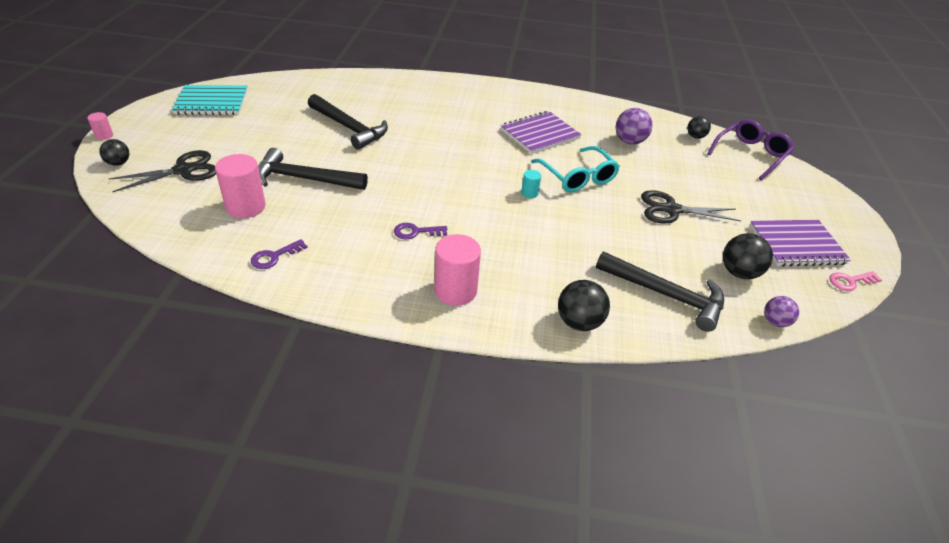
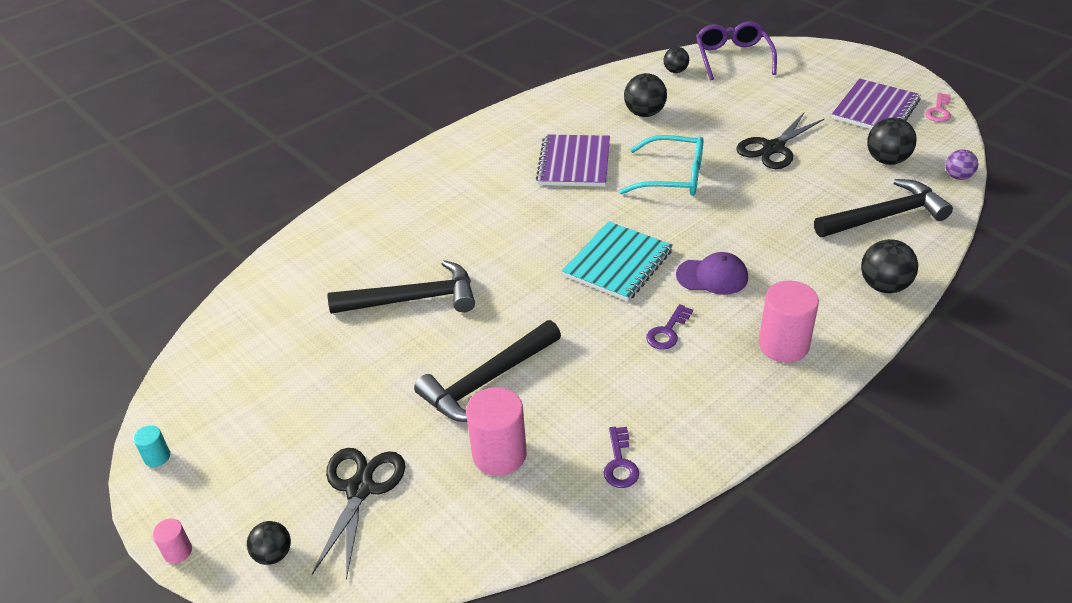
camera: 45 degrees left, 0 degrees up
turquoise notebook [172,85,248,115] -> turquoise notebook moved to [562,221,673,301]
turquoise cylinder [521,170,541,198] -> turquoise cylinder moved to [133,425,170,467]
purple ball [616,108,653,144] -> black ball [624,73,667,117]
none -> purple cap [676,252,748,295]

